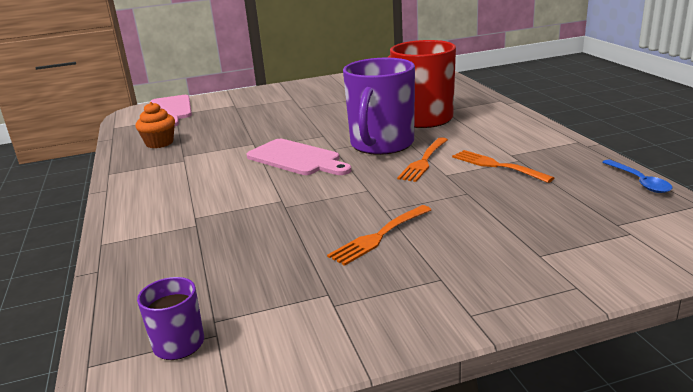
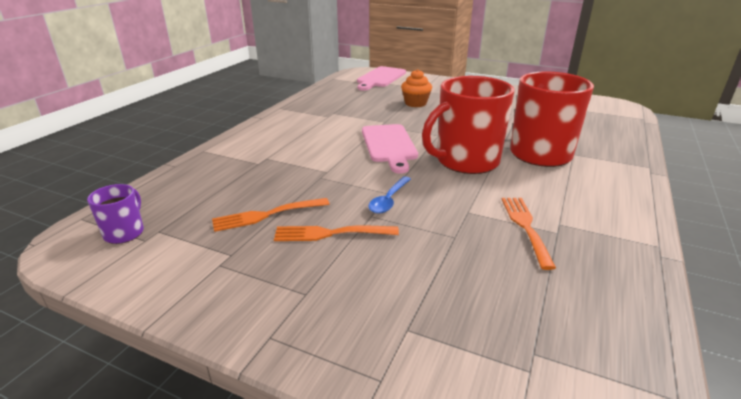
camera: 40 degrees right, 5 degrees up
orange cupcake [135,102,175,148] -> orange cupcake moved to [401,69,432,107]
purple mug [343,58,415,155] -> red mug [422,76,514,174]
orange fork [397,137,448,182] -> orange fork moved to [212,198,330,232]
blue spoon [602,159,672,193] -> blue spoon moved to [368,176,411,214]

